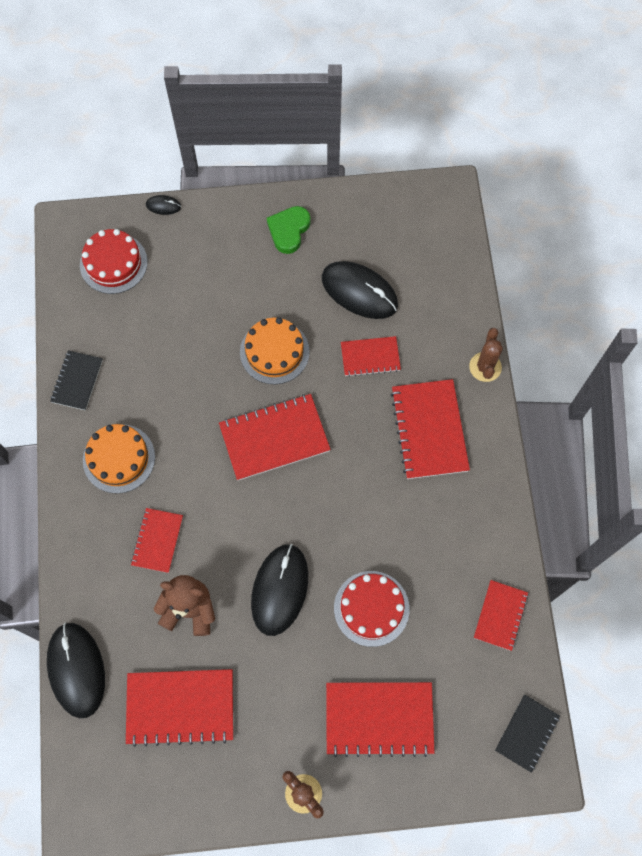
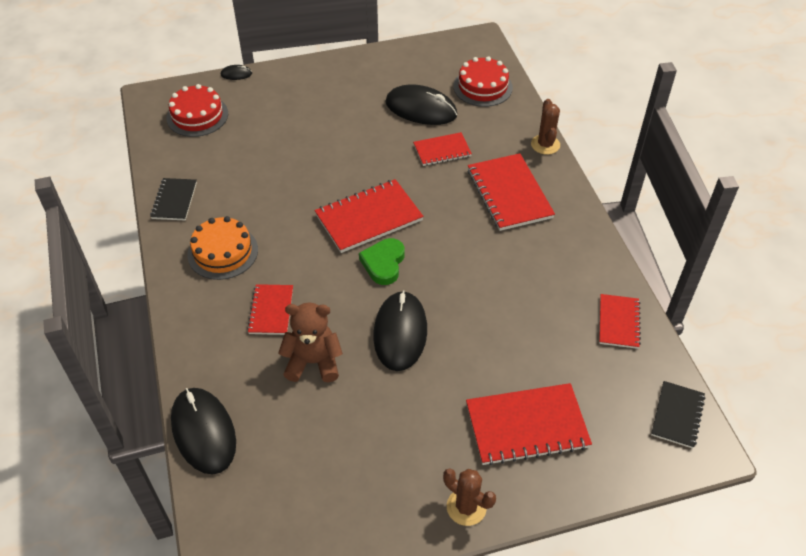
camera: 10 degrees left, 20 degrees down
red notebook [126,669,233,747] -> none
orange cake [240,318,310,384] -> none
green heart [267,206,311,254] -> green heart moved to [359,238,405,285]
red cake [334,571,410,647] -> red cake moved to [453,56,513,107]

